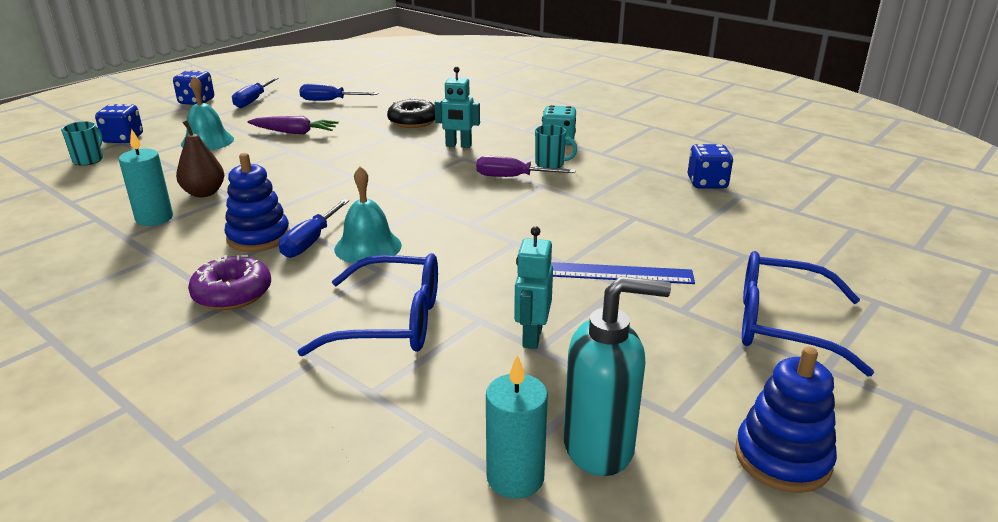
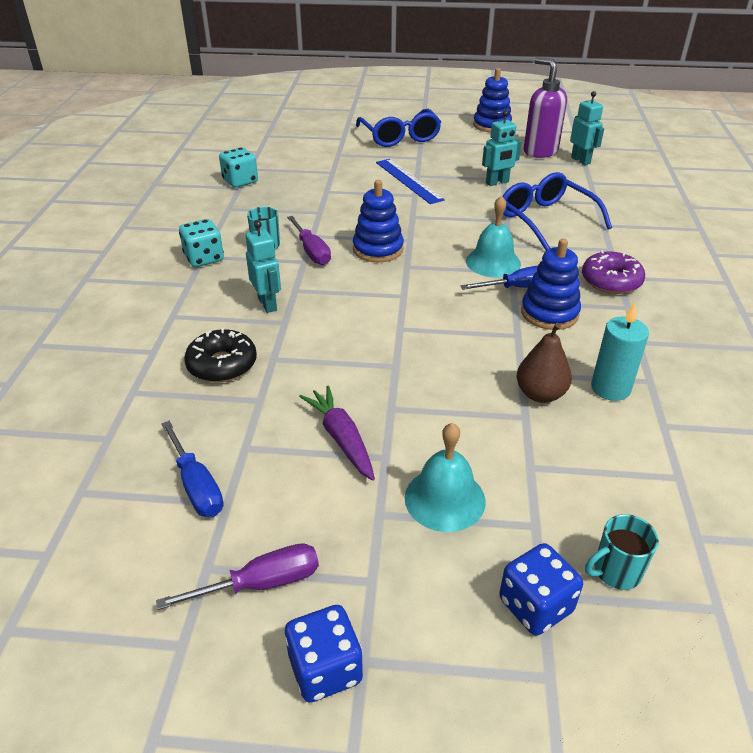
camera: 125 degrees left, 10 degrees up
blue screwdriver [232,77,278,108] -> purple screwdriver [156,543,319,610]
turquoise candle [486,355,548,499] -> turquoise robot [570,91,604,165]
turquoise soap dispenser [563,276,671,476] -> purple soap dispenser [524,57,567,158]
blue dice [688,144,733,189] -> turquoise dice [219,147,258,188]
none -> blue stacking toy [353,180,404,263]

